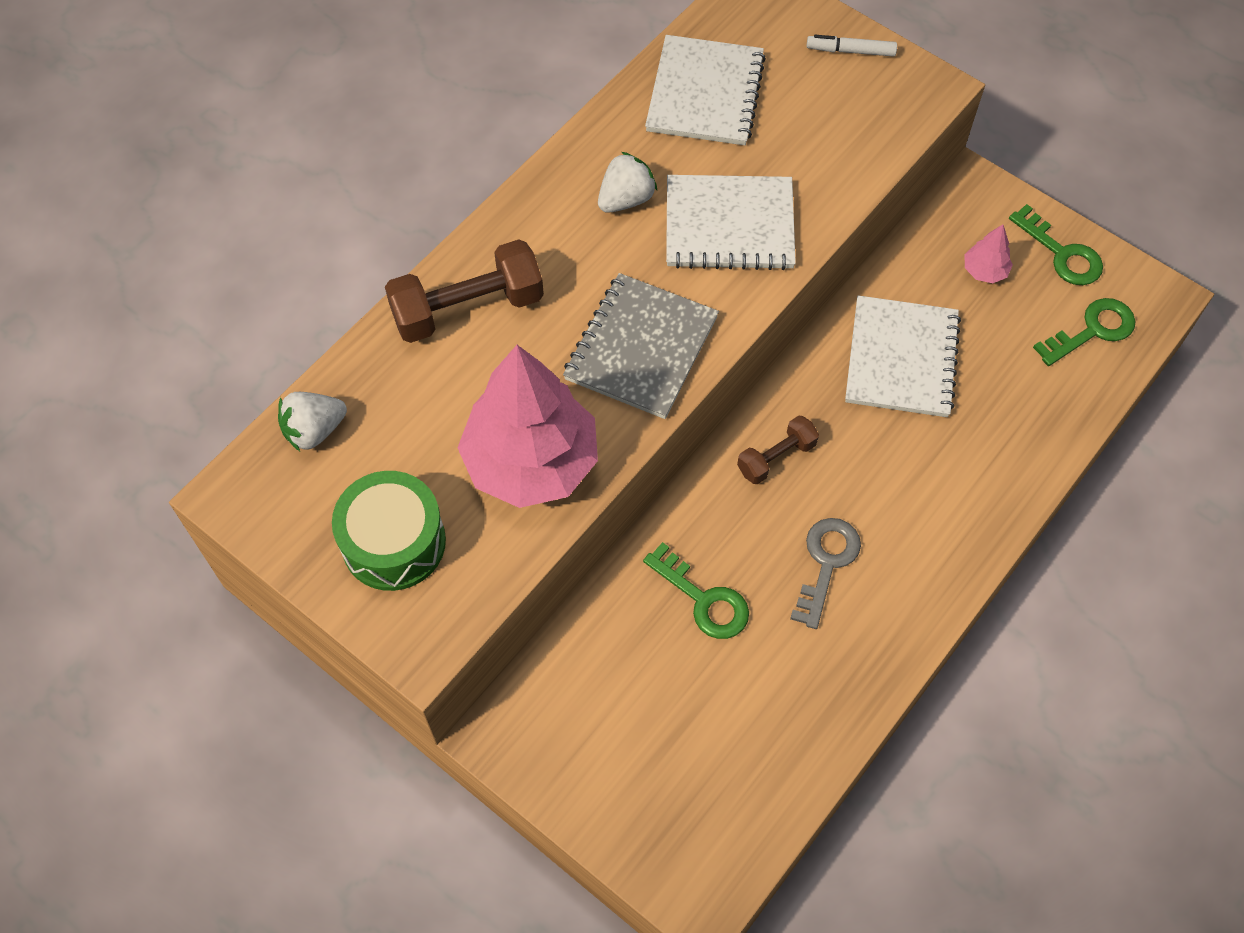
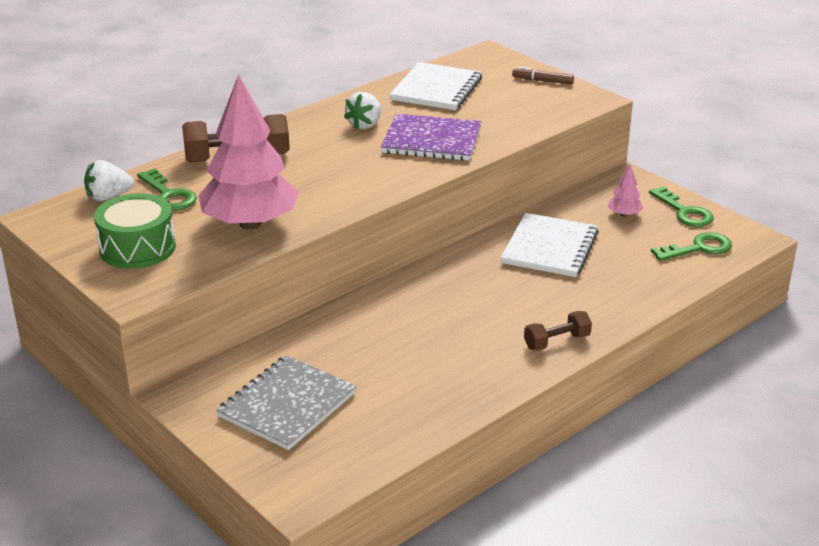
camera: 10 degrees right, 30 degrees down
grey notebook [563,273,719,419] -> grey notebook moved to [216,355,357,450]
white strawberry [598,152,657,213] -> white strawberry turned 150 degrees clockwise [344,92,381,129]
green key [643,542,749,639] -> green key moved to [137,168,197,210]
white notebook [666,175,796,270] -> purple notebook [381,114,482,161]
brown dumbbell [737,416,819,484] -> brown dumbbell moved to [524,311,592,351]
grey key [790,518,861,629] -> none
white marker [807,35,897,57] -> brown marker [512,67,574,85]

